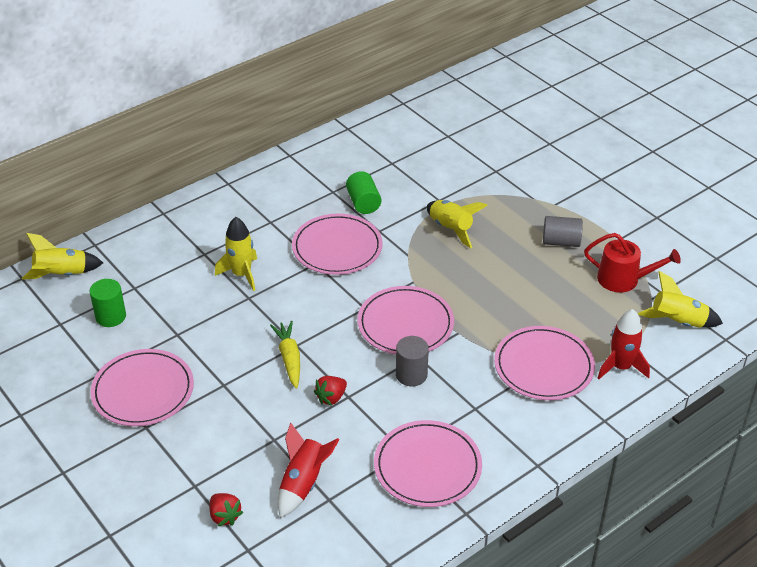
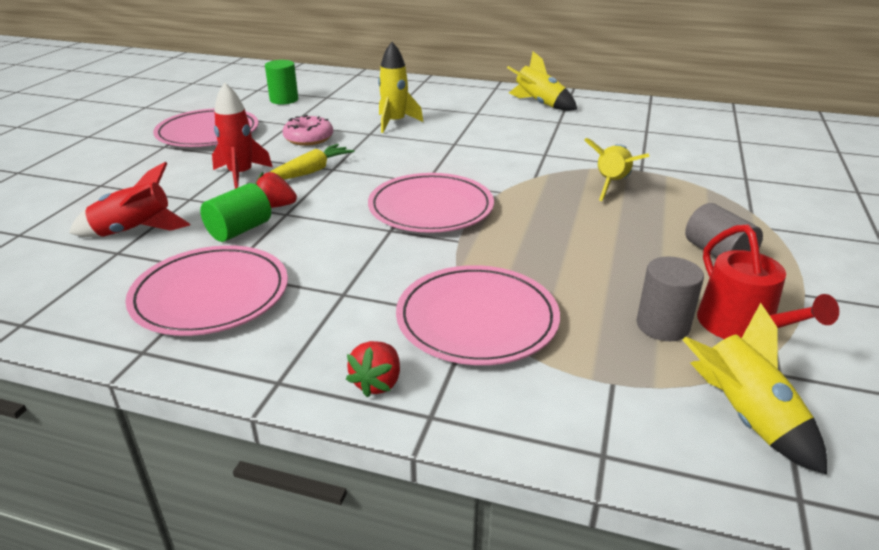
camera: 55 degrees right, 10 degrees down
yellow rocket [22,233,103,280] -> yellow rocket moved to [507,51,577,111]
red strawberry [209,493,243,526] -> red strawberry moved to [346,341,400,398]
pink plate [292,214,383,275] -> none
green cylinder [346,171,381,214] -> green cylinder moved to [200,183,271,242]
grey cylinder [396,336,429,386] -> grey cylinder moved to [637,257,704,341]
red rocket [598,309,650,379] -> red rocket moved to [212,82,273,189]
none -> pink donut [282,115,333,146]

